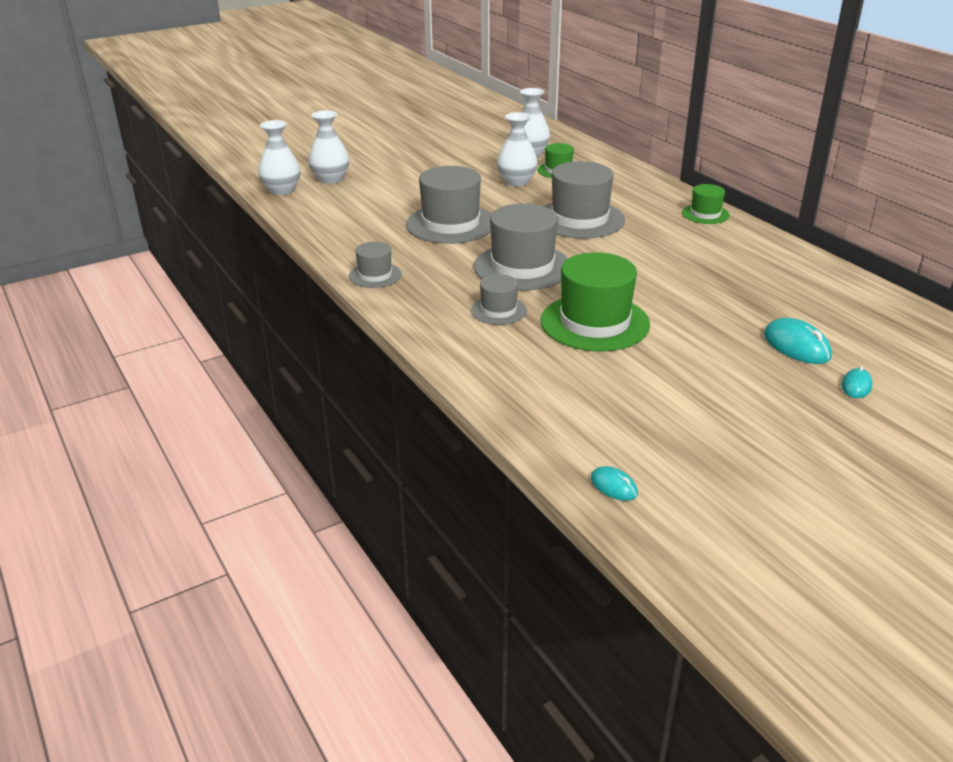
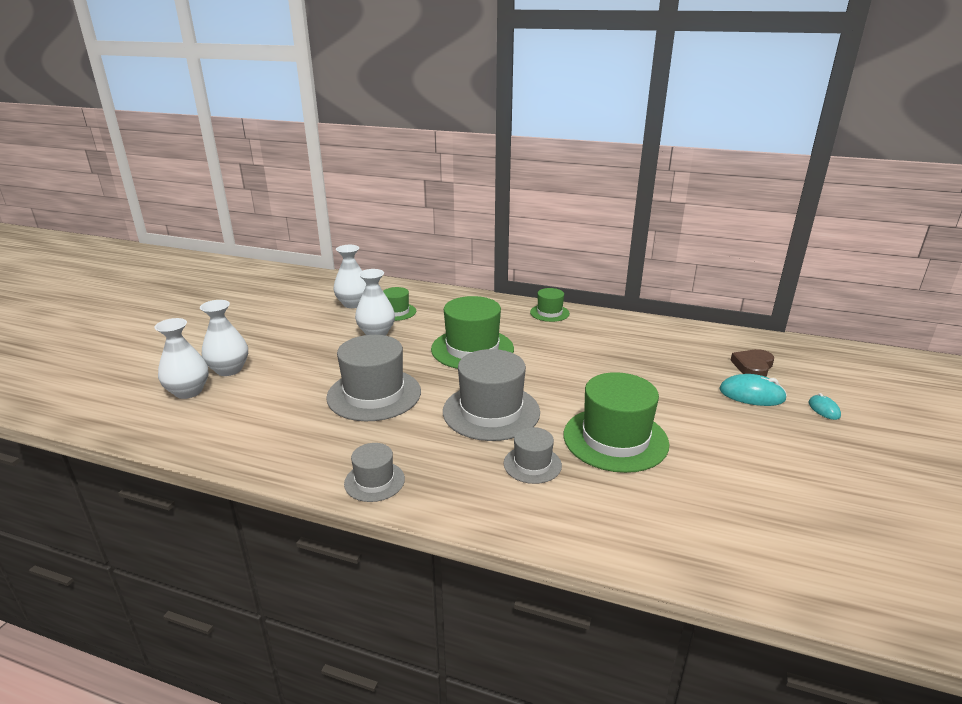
camera: 40 degrees left, 5 degrees down
white vase [258,120,300,195] -> white vase moved to [200,300,248,376]
grey hat [544,161,625,238] -> green hat [431,296,514,369]
turquoise mouse [591,466,638,501] -> none
none -> brown heart [730,349,774,377]

